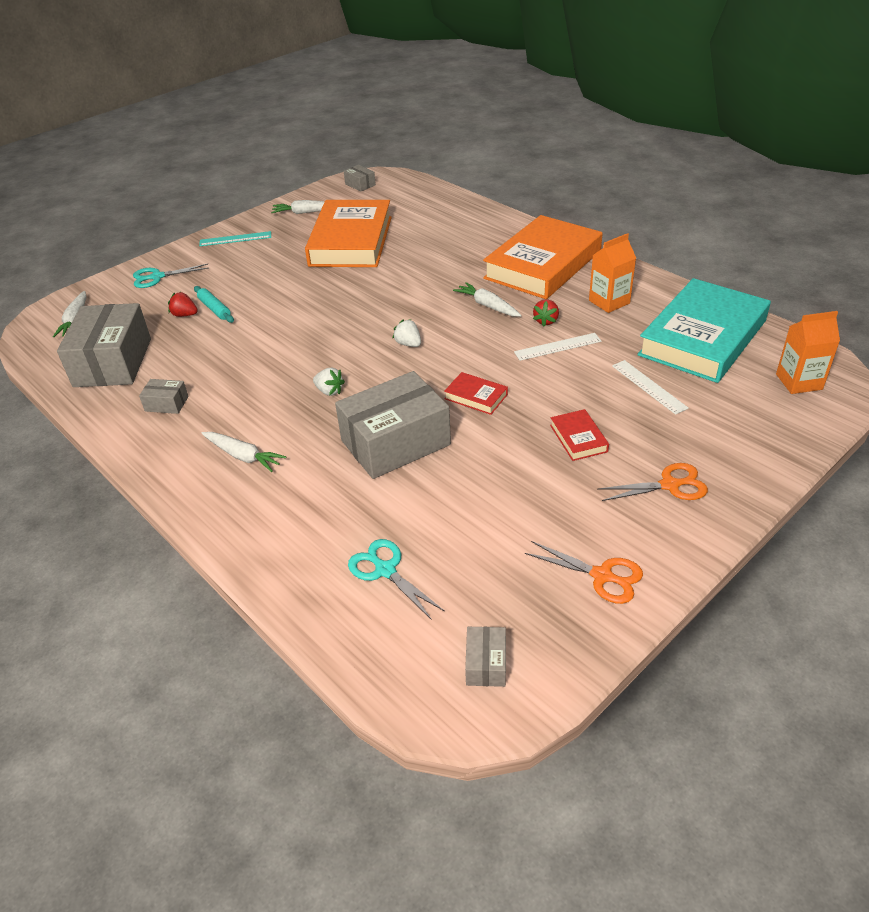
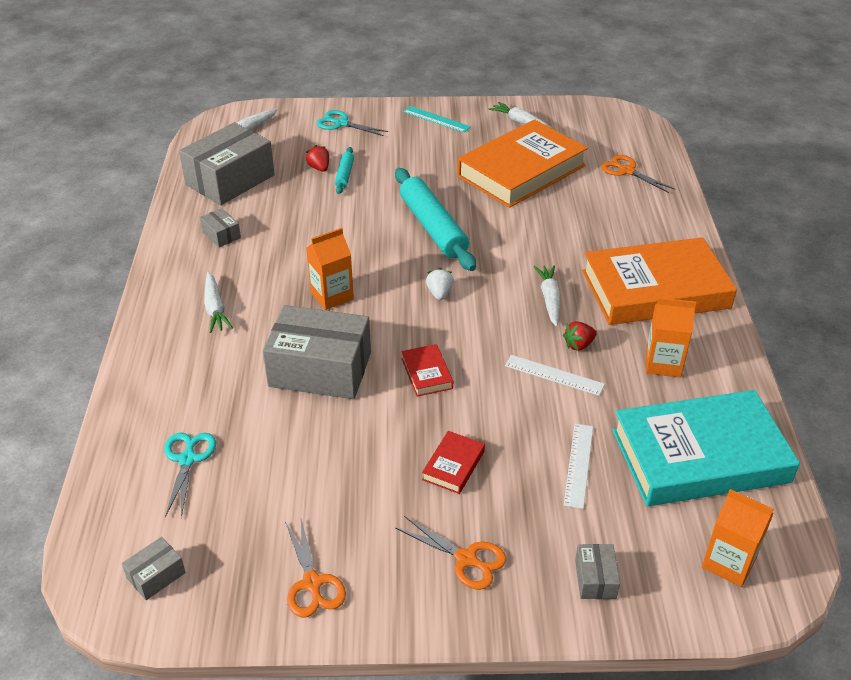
camera: 40 degrees right, 0 degrees up
white strawberry [313,368,345,396] -> orange carton [306,228,354,310]
grey box [344,165,376,192] -> grey box moved to [575,544,620,599]
none -> turquoise rolling pin [395,168,476,271]
none -> orange scissors [601,155,675,193]

